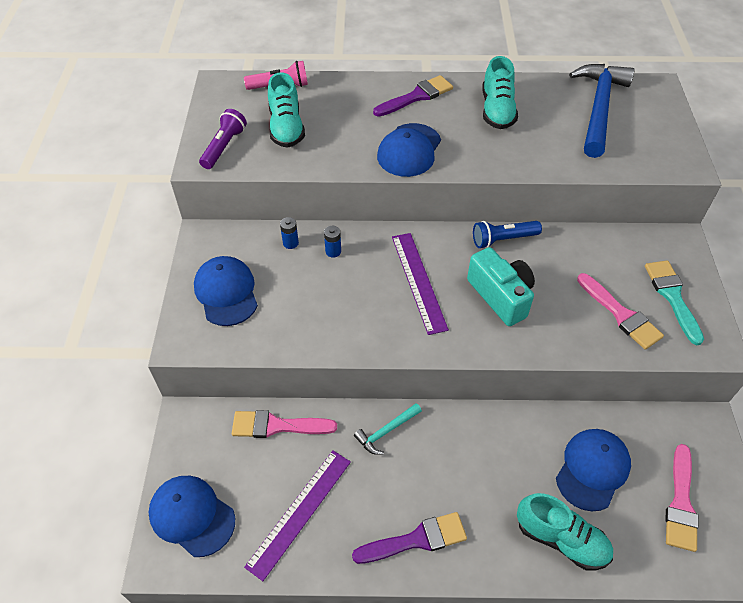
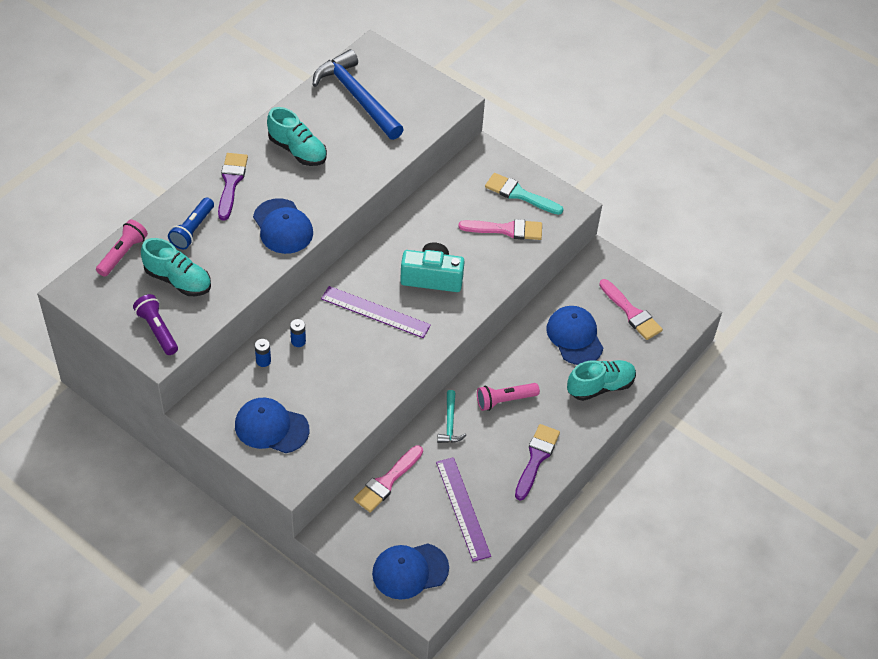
camera: 55 degrees left, 0 degrees up
blue flashlight [473,221,542,248] -> blue flashlight moved to [168,198,214,249]
none -> pink flashlight [477,383,540,411]

